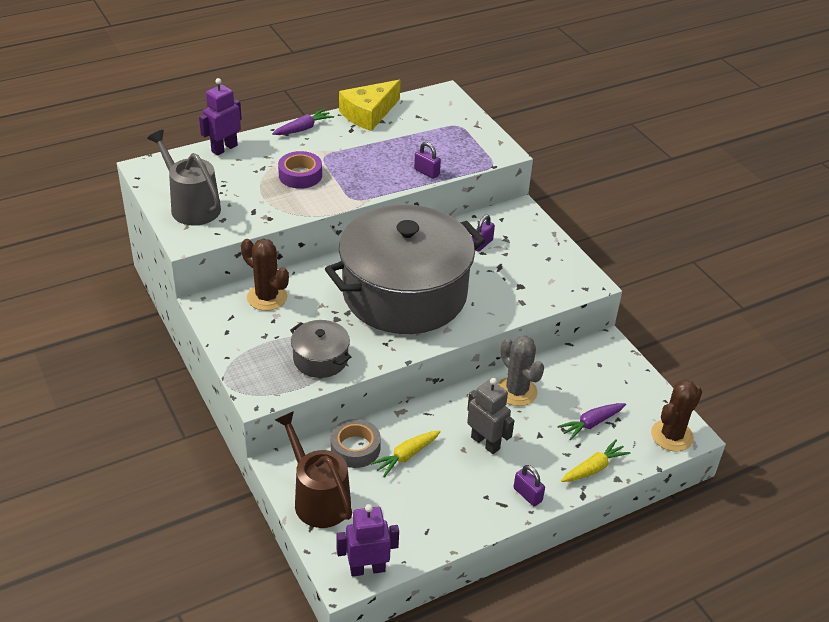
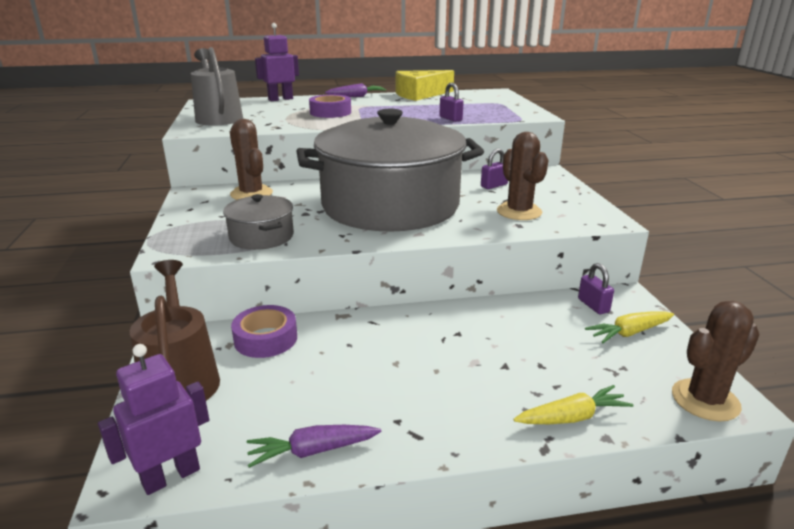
camera: 20 degrees right, 15 degrees down
grey tape [331,419,381,468] -> purple tape [231,305,297,358]
purple robot [336,504,399,577] -> purple robot turned 45 degrees counterclockwise [98,344,209,495]
yellow carrot [370,430,441,477] -> yellow carrot moved to [585,312,674,343]
grey robot [467,378,515,454] -> none
grey cactus [498,335,544,406] -> none
purple padlock [514,465,545,506] -> purple padlock moved to [578,263,614,314]
purple carrot [557,403,626,441] -> purple carrot moved to [247,425,381,468]
none -> brown cactus [497,132,548,220]

